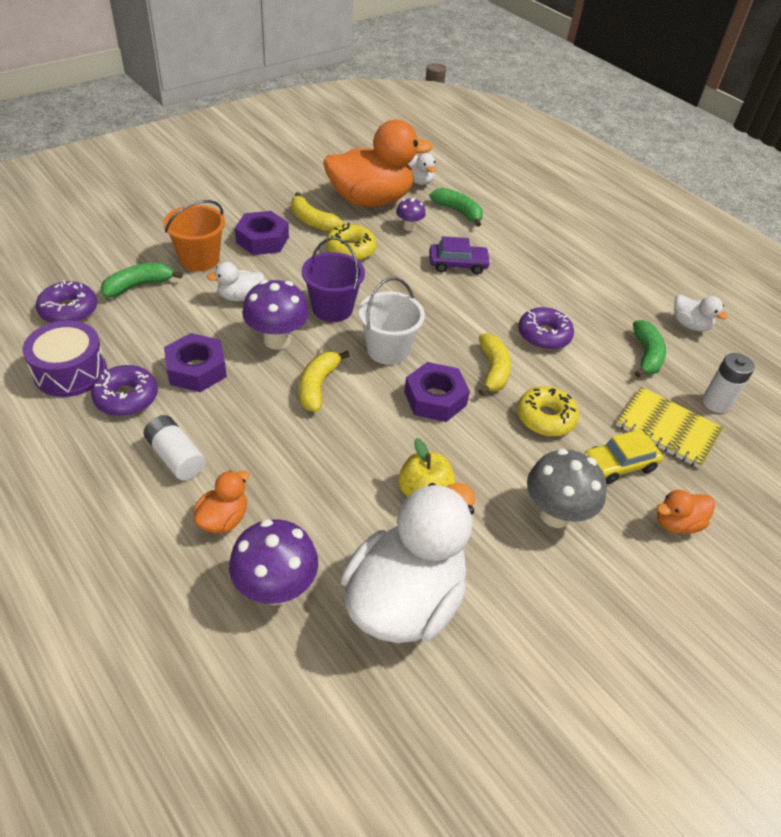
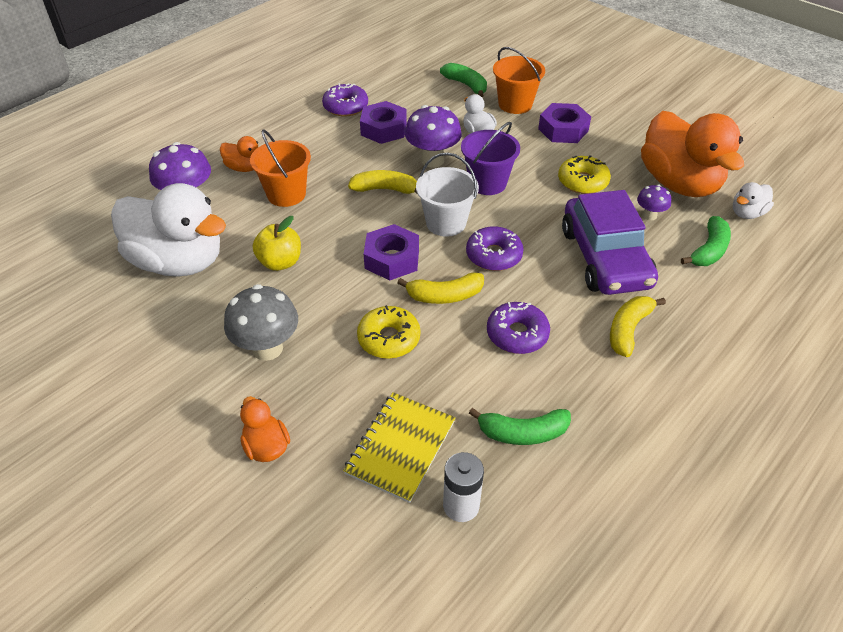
camera: 85 degrees right, 0 degrees up
purple drum [23,320,107,397] -> none
purple donut [36,280,97,323] -> purple donut moved to [466,226,523,271]
white battery [143,415,205,480] -> none
yellow banana [291,192,343,232] -> yellow banana moved to [610,296,666,357]
purple car [429,236,491,274] -> purple car [562,190,658,295], size x1.88
yellow car [584,429,663,484] -> none
white duck [674,295,728,331] -> none
none -> orange bucket [250,129,311,207]

